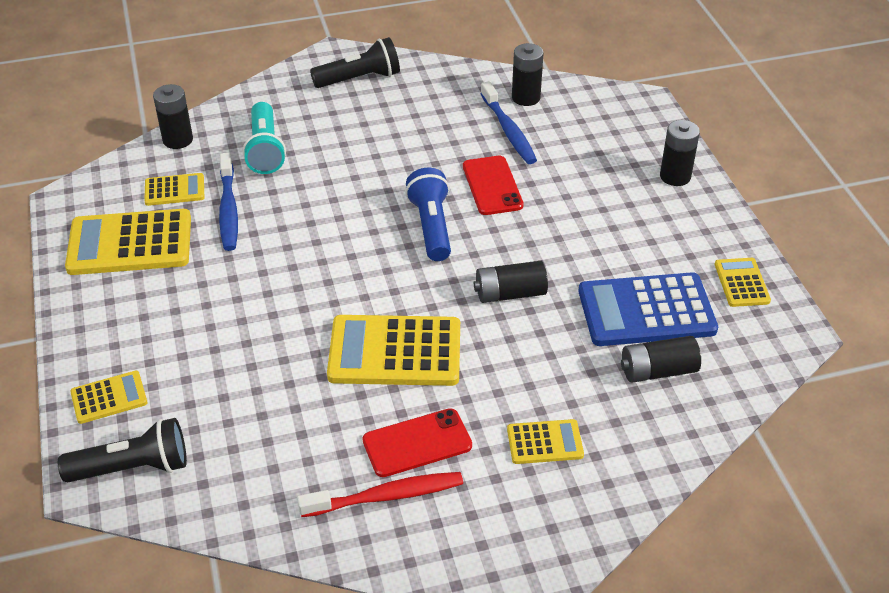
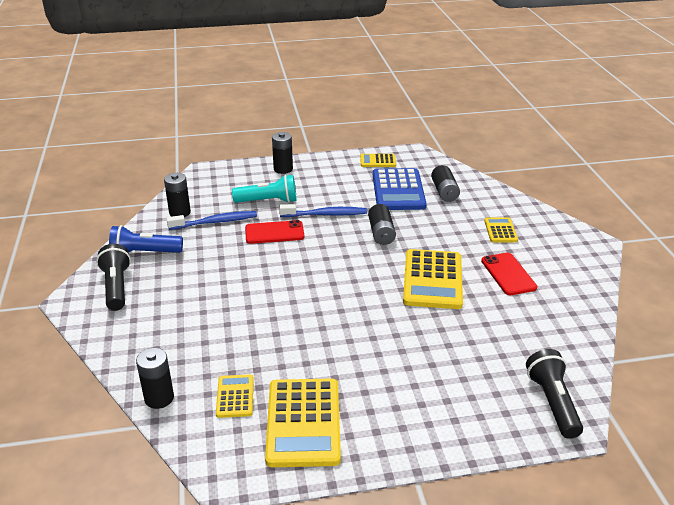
camera: 85 degrees left, 10 degrees down
yellow calculator [70,371,148,424] -> none
blue toothbrush [219,153,238,251] -> blue toothbrush moved to [279,204,367,217]
turquoise flashlight [243,102,286,174] -> turquoise flashlight moved to [232,175,297,203]
red toothbrush [297,472,463,517] -> none
blue flashlight [405,168,451,261] -> blue flashlight moved to [109,225,183,253]

